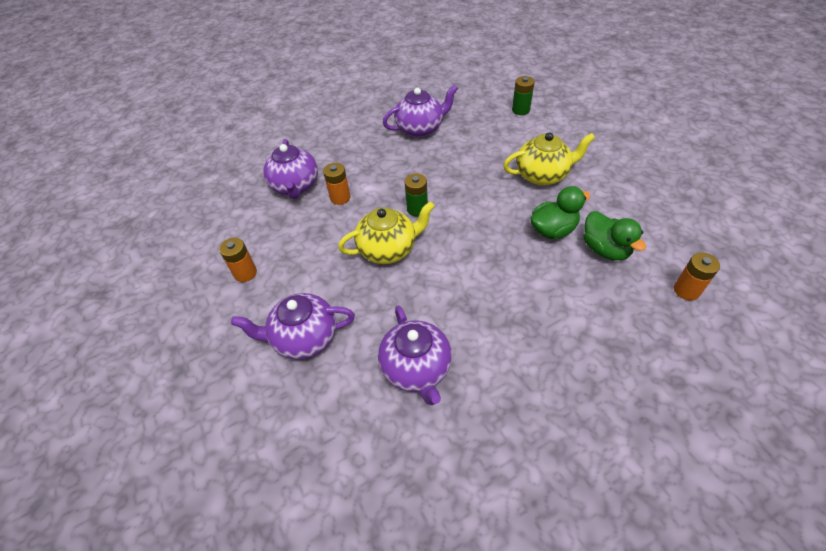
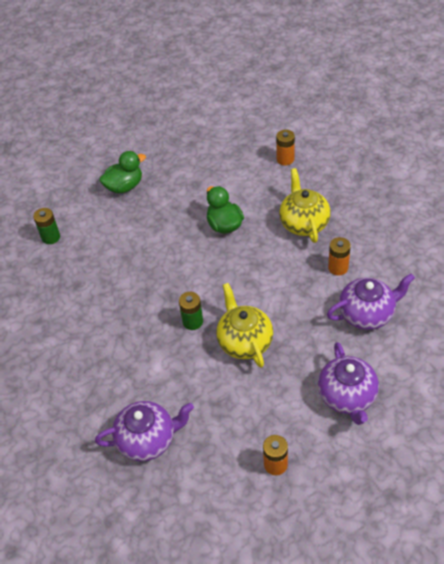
camera: 90 degrees left, 0 degrees up
orange battery [323,163,350,205] -> orange battery moved to [328,237,351,276]
purple teapot [383,85,458,138] -> none
yellow teapot [503,132,595,186] -> yellow teapot moved to [279,168,331,243]
green duck [583,211,646,261] -> green duck moved to [99,151,146,194]

